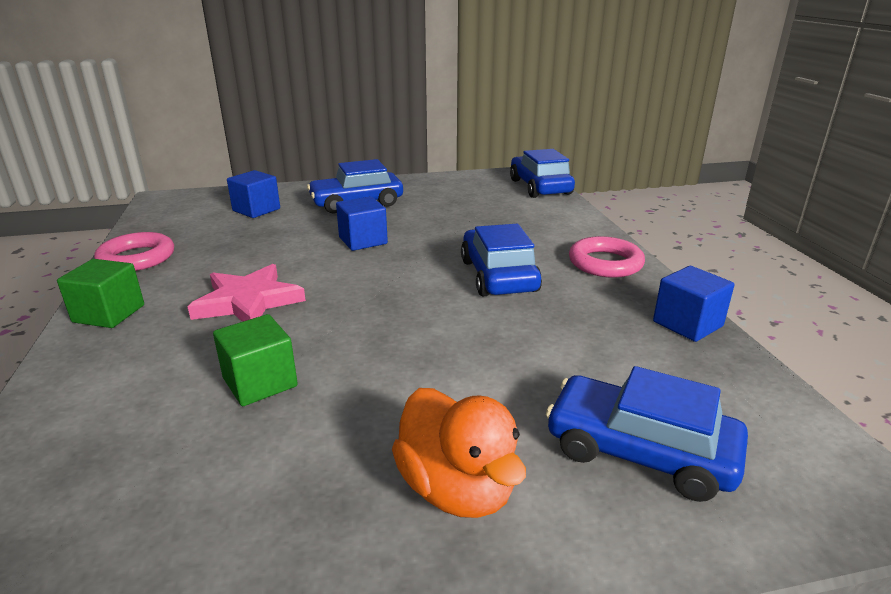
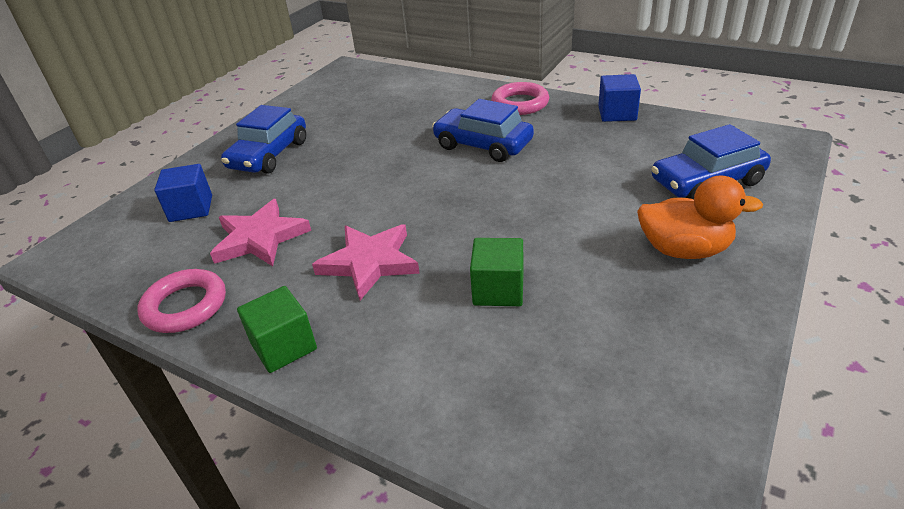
camera: 45 degrees left, 10 degrees up
blue cube [336,196,388,251] -> none
blue car [510,149,575,198] -> none
none -> pink star [210,199,311,266]

